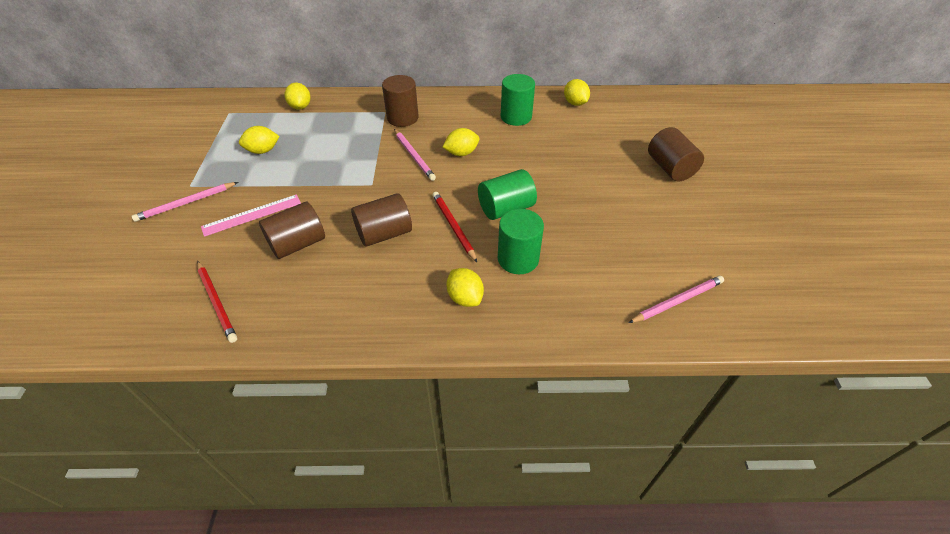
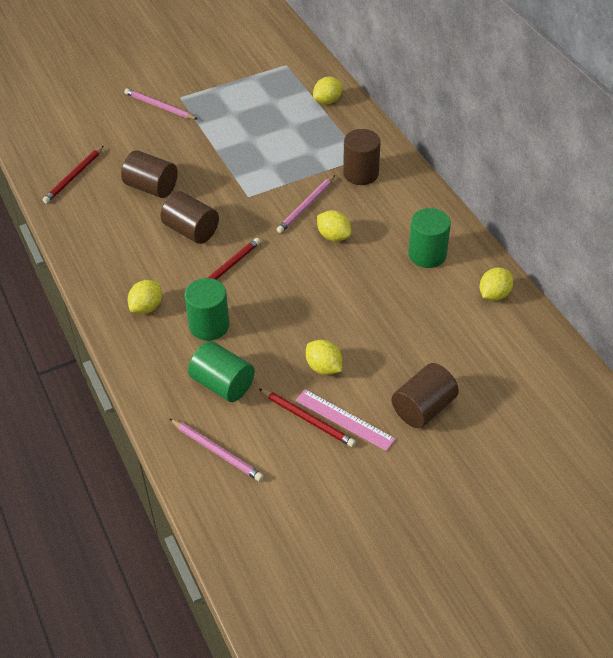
camera: 65 degrees right, 0 degrees up
pink ruler [201,194,301,237] -> pink ruler moved to [295,389,396,451]
yellow lemon [239,126,280,154] -> yellow lemon moved to [306,340,342,375]
green cylinder [478,169,537,220] -> green cylinder moved to [188,341,255,402]
none -> red pencil [258,388,356,447]

